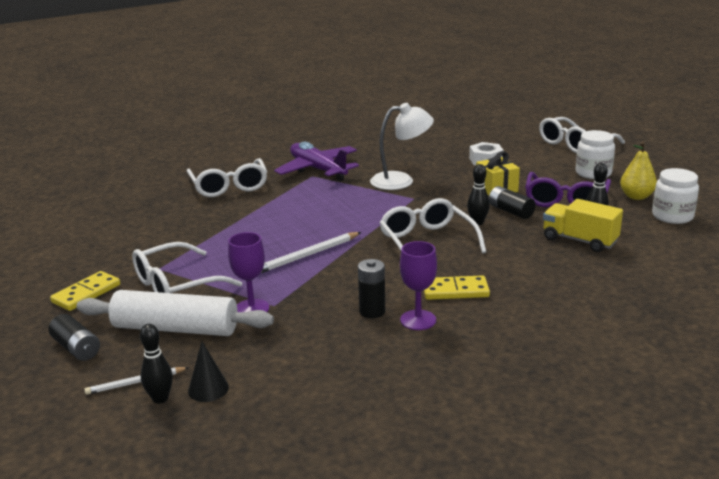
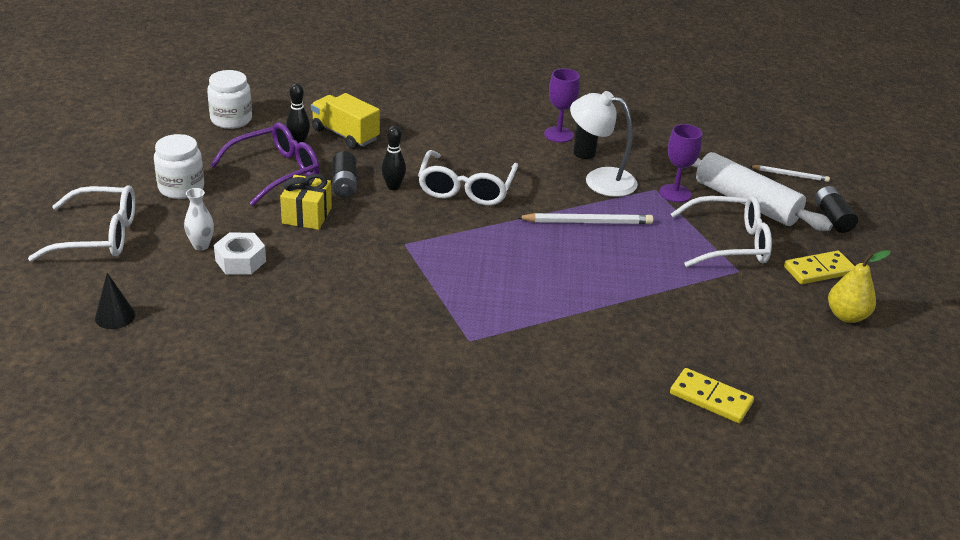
camera: 150 degrees left, 10 degrees up
black bowling pin [140,324,173,404] -> none
white glasses [187,158,267,197] -> none
black cone [188,342,229,402] -> black cone moved to [95,273,135,329]
purple plane [274,142,359,181] -> none
white lamp [370,103,434,190] -> white lamp moved to [570,91,638,197]
yellow domino [424,275,490,300] -> yellow domino moved to [670,368,754,423]
yellow truck [543,199,623,252] -> yellow truck turned 150 degrees clockwise [311,93,380,149]
yellow pear [620,141,657,200] -> yellow pear moved to [828,250,891,323]
none -> white vase [184,188,214,250]

